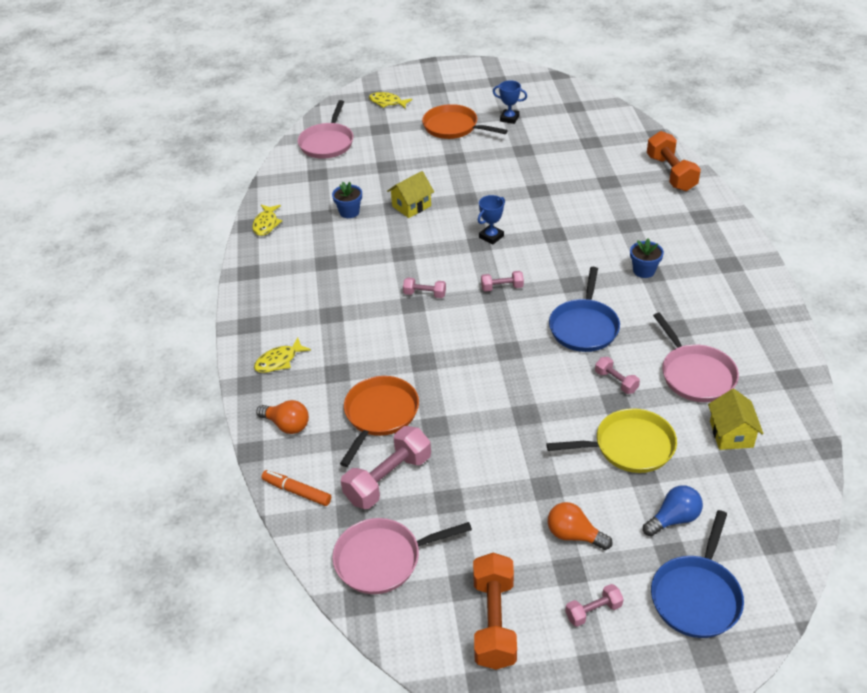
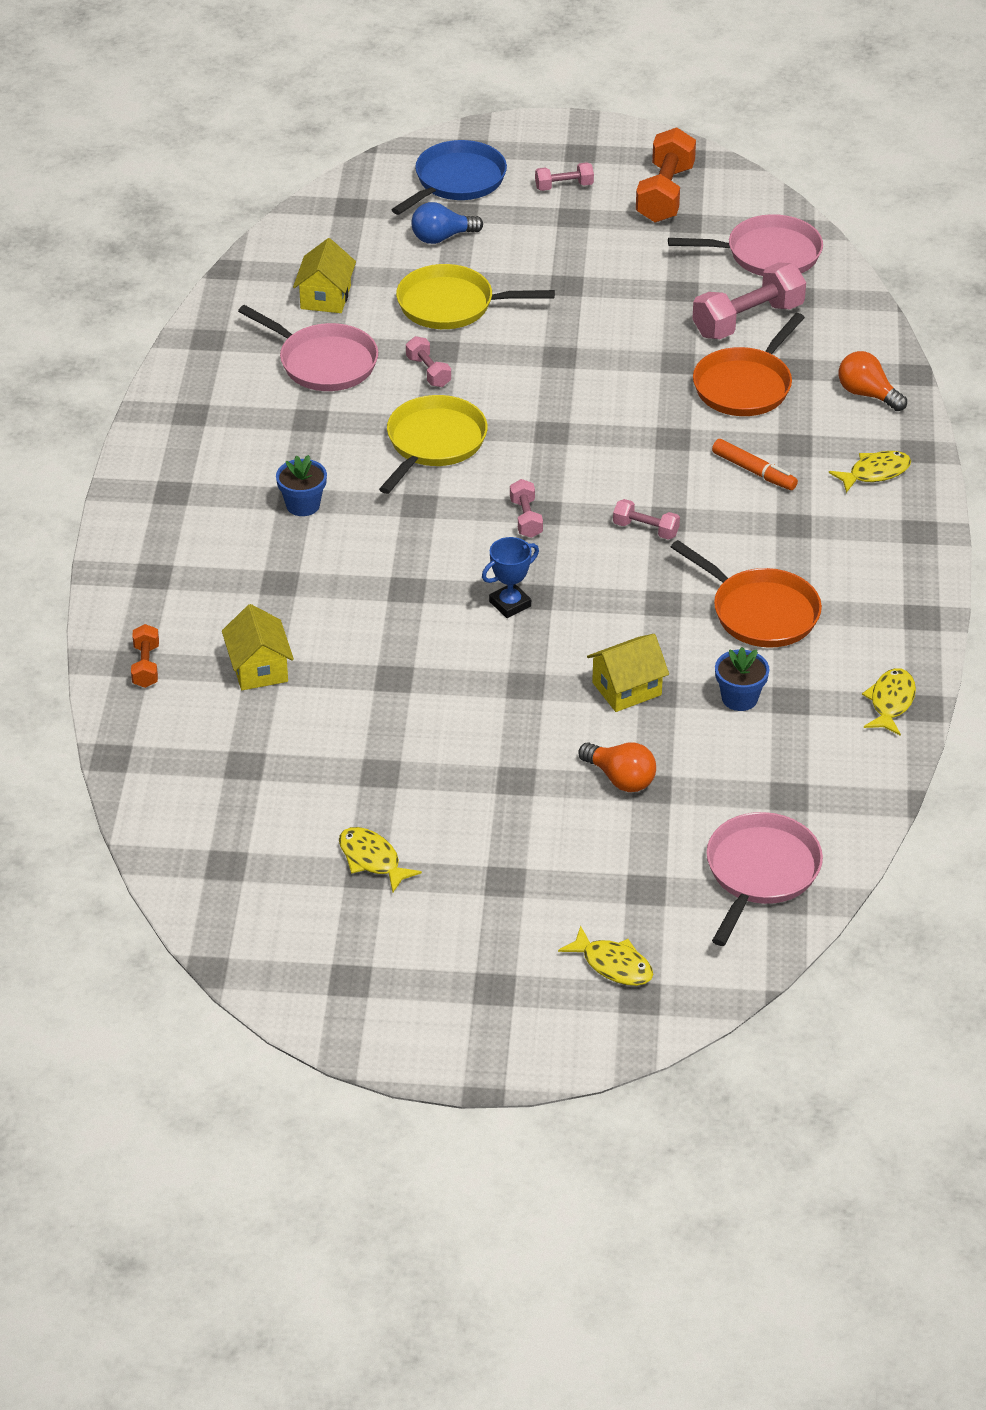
camera: 170 degrees left, 0 degrees up
orange marker [262,470,331,506] -> orange marker moved to [712,439,798,490]
orange pan [422,104,508,139] -> orange pan moved to [671,540,822,648]
pink dumbbell [481,271,524,291] -> pink dumbbell turned 75 degrees clockwise [510,479,543,538]
blue trophy [493,80,527,124] -> yellow fish [339,827,422,893]
orange light bulb [548,502,613,550] -> orange light bulb moved to [579,742,656,792]
blue pan [549,267,620,352] -> yellow pan [379,395,488,494]
orange dumbbell [647,131,701,191] -> orange dumbbell [131,624,159,688], size x0.52
pink pan [653,313,739,402] -> pink pan turned 135 degrees clockwise [238,305,378,391]
none -> yellow house [222,604,294,690]

